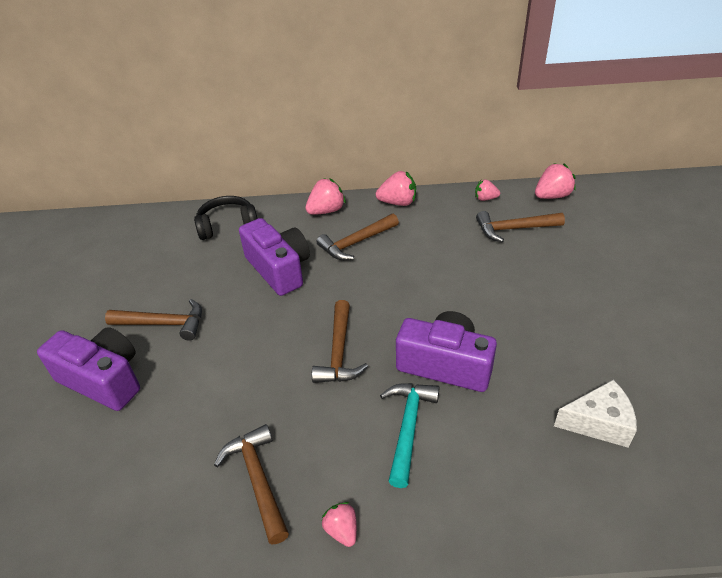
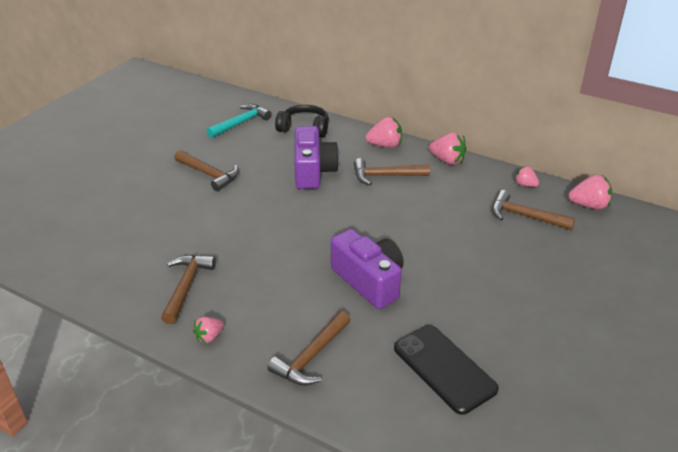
camera: 30 degrees right, 5 degrees down
purple camera [37,327,140,411] -> none
brown hammer [312,300,368,383] -> brown hammer moved to [267,311,351,386]
pink strawberry [321,502,357,547] -> pink strawberry turned 135 degrees counterclockwise [193,317,224,343]
turquoise hammer [380,383,440,488] -> turquoise hammer moved to [206,104,272,138]
white cheese [554,380,637,448] -> black phone [394,325,499,415]

